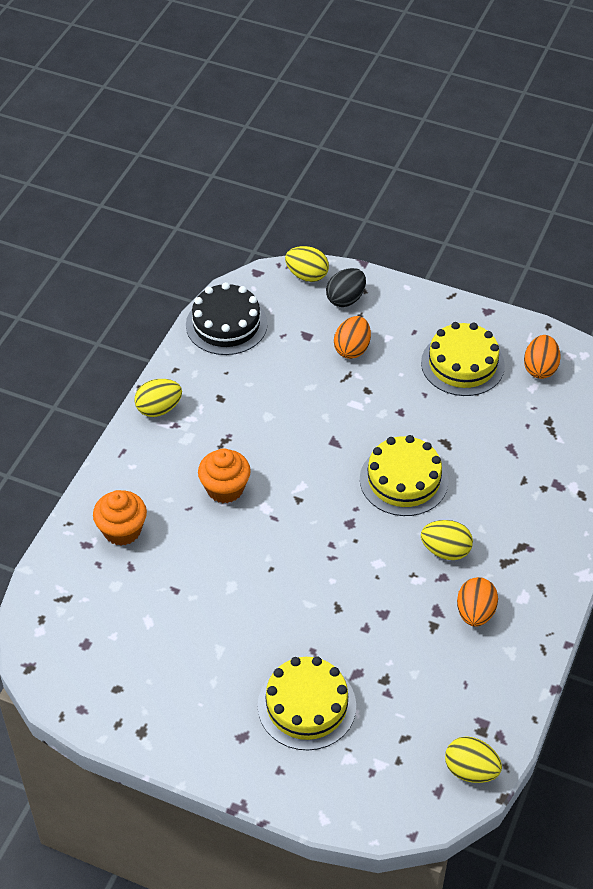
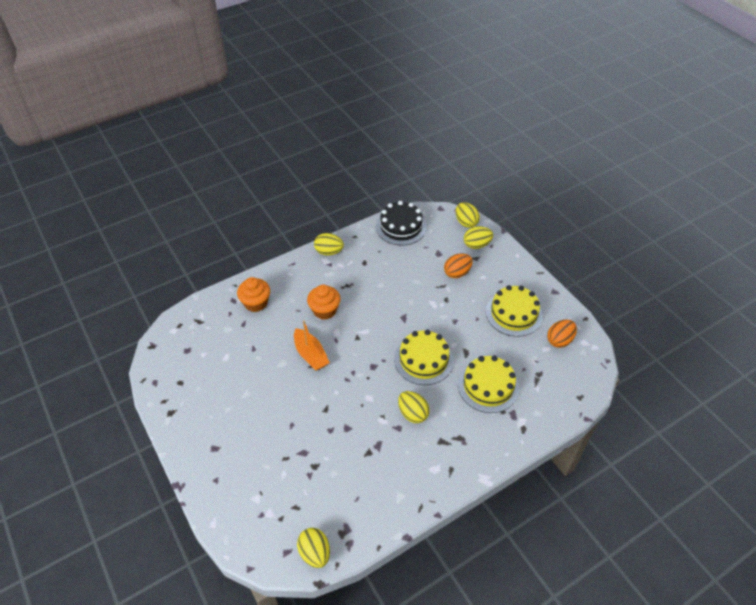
camera: 35 degrees right, 0 degrees up
yellow cake [258,656,356,750] -> yellow cake moved to [458,355,519,413]
black egg [326,268,366,307] -> yellow egg [464,226,493,249]
orange egg [457,577,498,627] -> none
none -> orange boat [294,320,330,371]

